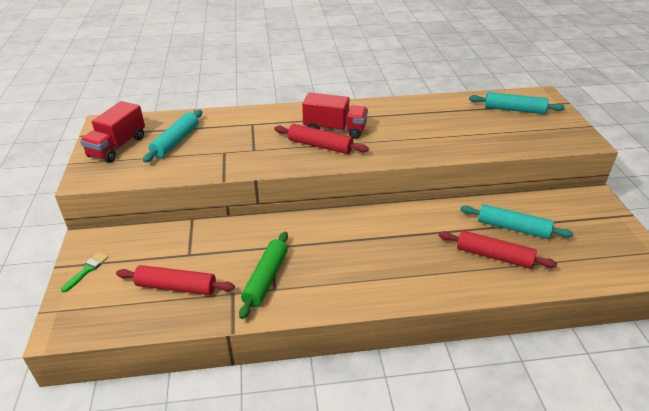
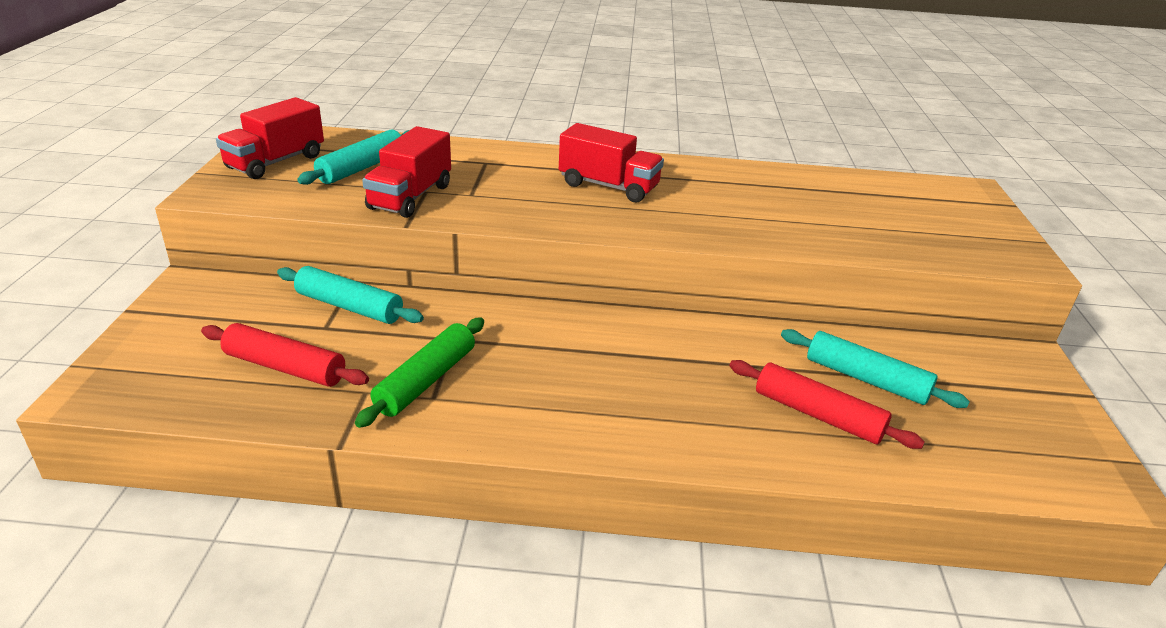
camera: 10 degrees right, 5 degrees down
green brush [61,252,108,293] -> none
red rolling pin [274,124,369,154] -> none
turquoise rolling pin [469,92,565,114] -> turquoise rolling pin moved to [277,266,424,324]
none -> red truck [362,126,451,218]

